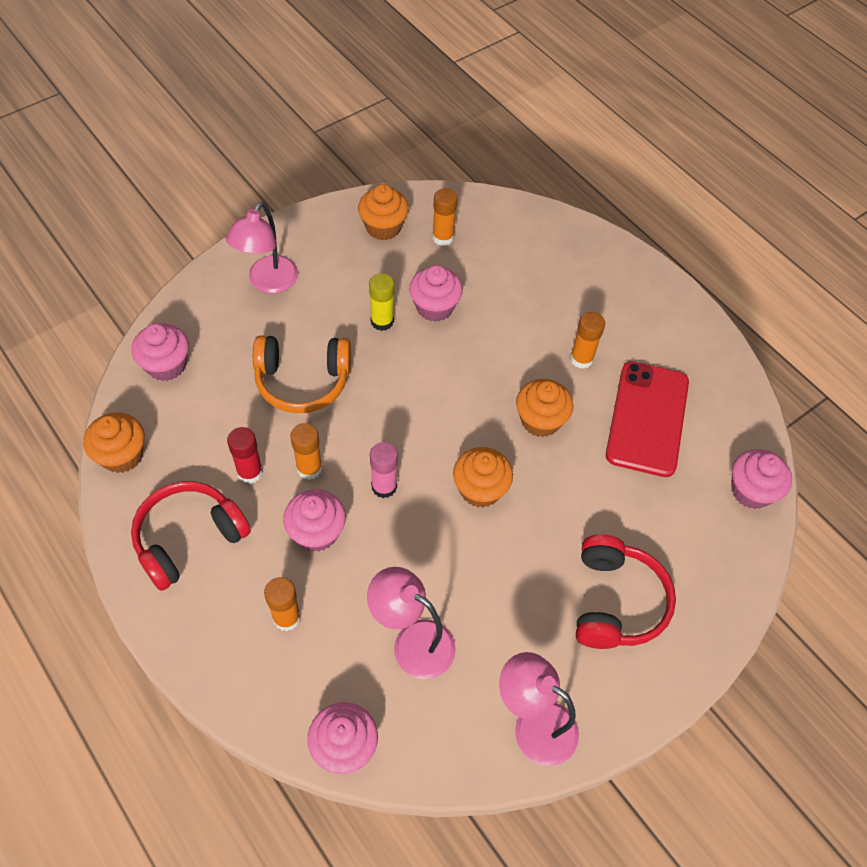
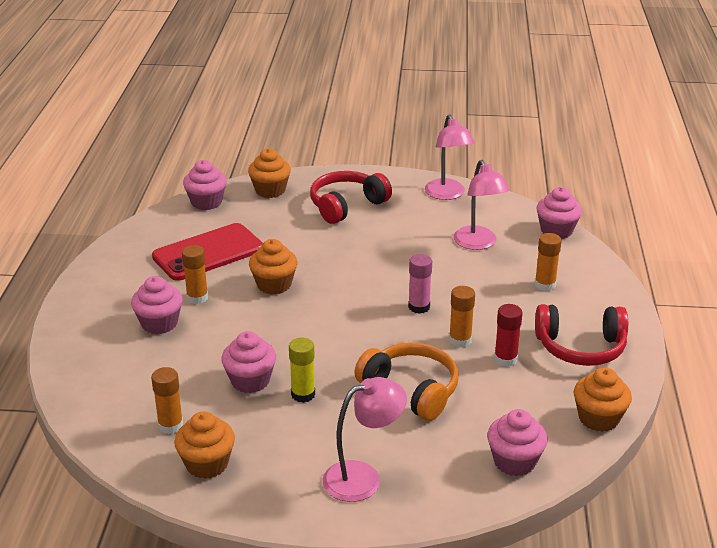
camera: 135 degrees left, 25 degrees down
pink cupcake [283,489,346,552] -> pink cupcake moved to [131,276,183,334]
orange cupcake [453,447,513,508] -> orange cupcake moved to [248,148,291,198]

